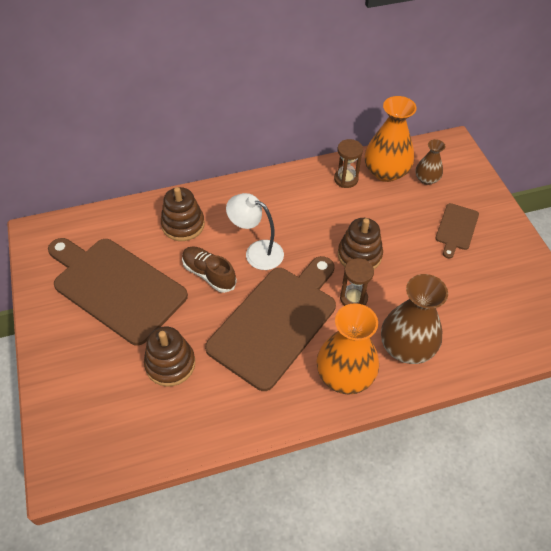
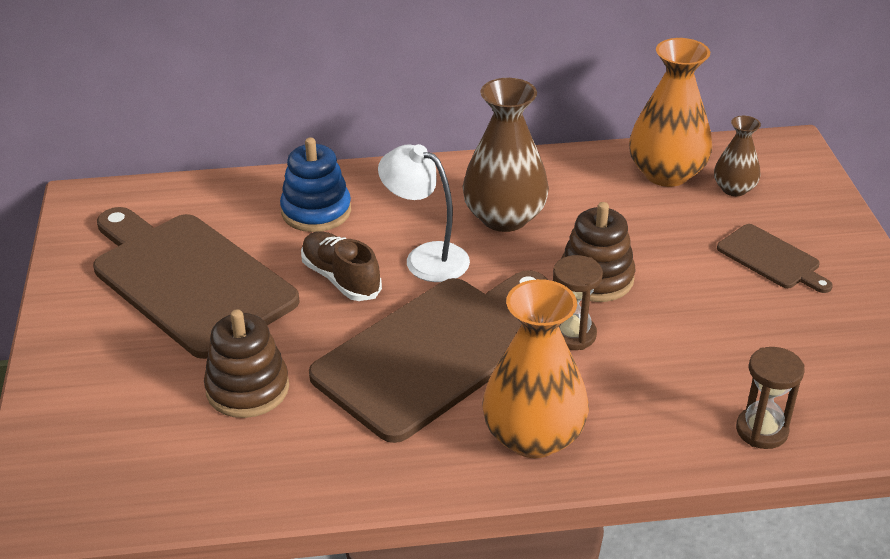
camera: 10 degrees right, 15 degrees down
brown stacking toy [161,187,205,241] -> blue stacking toy [280,137,351,232]
brown hourglass [334,139,363,188] -> brown hourglass moved to [736,347,805,449]
brown vase [381,274,448,364] -> brown vase moved to [462,78,549,232]
brown cutting board [435,203,479,259] -> brown cutting board turned 75 degrees counterclockwise [717,224,833,293]

